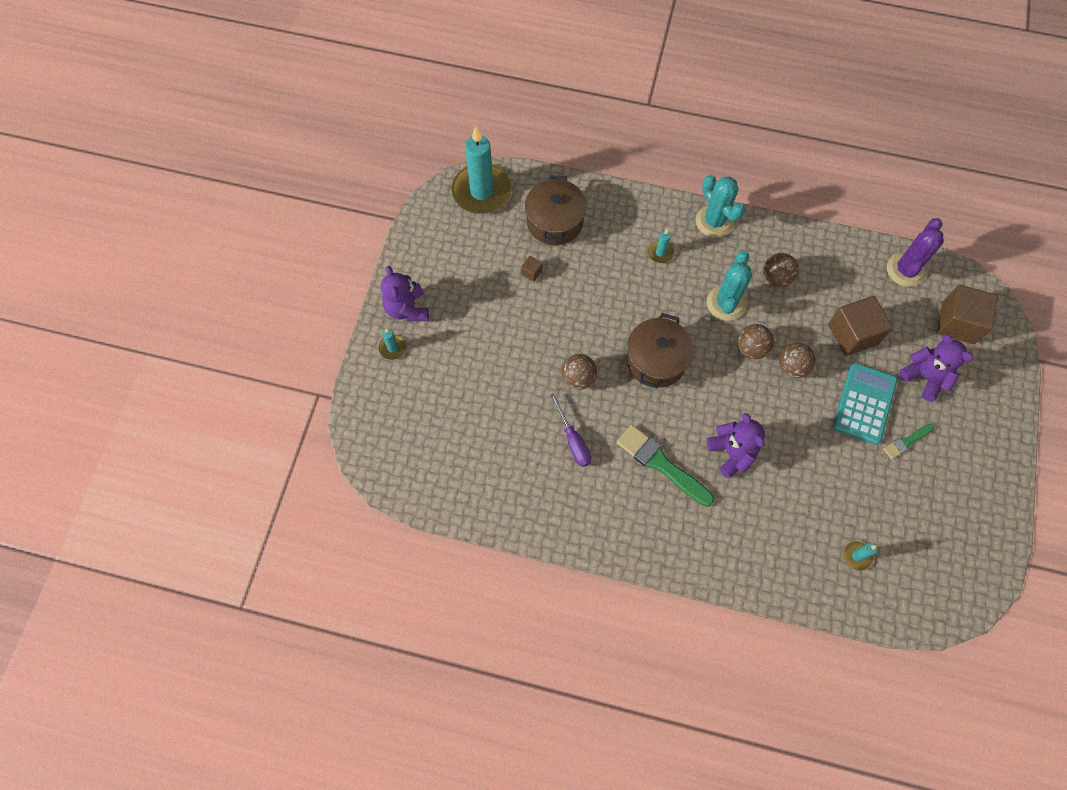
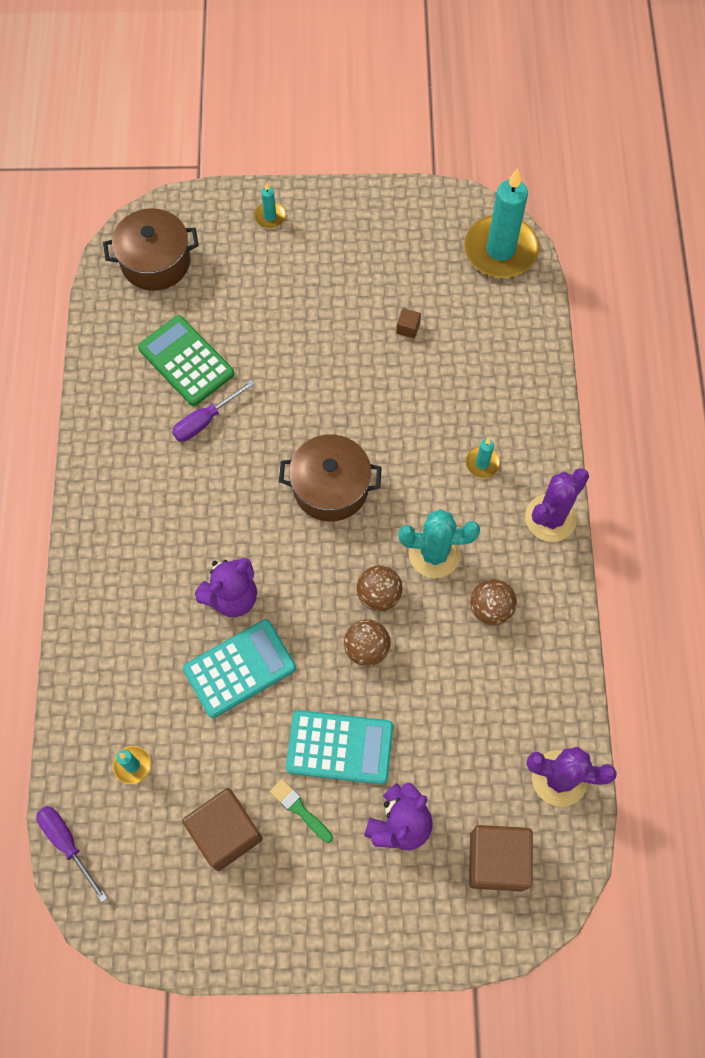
camera: 75 degrees right, 0 degrees up
purple teddy bear [381,266,429,322] -> none
brown pot [525,175,587,245] -> brown pot moved to [103,208,199,291]
brown ball [561,354,597,390] -> none
green brush [617,425,714,507] -> none
turquoise cactus [696,175,745,238] -> purple cactus [525,468,589,542]
brown cube [828,296,893,356] -> brown cube moved to [182,788,263,871]
none -> purple screwdriver [36,806,107,902]
none -> green calculator [138,315,234,406]
none -> turquoise calculator [183,619,296,718]

